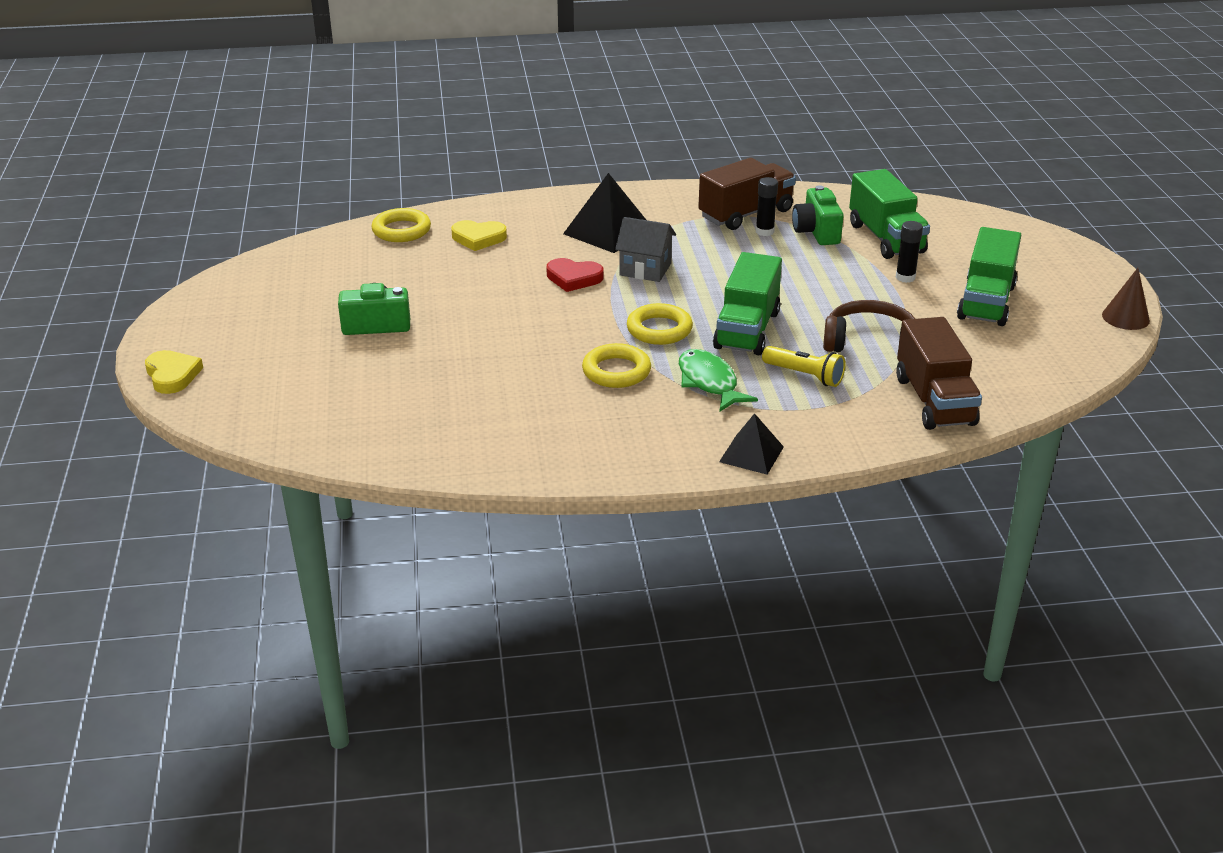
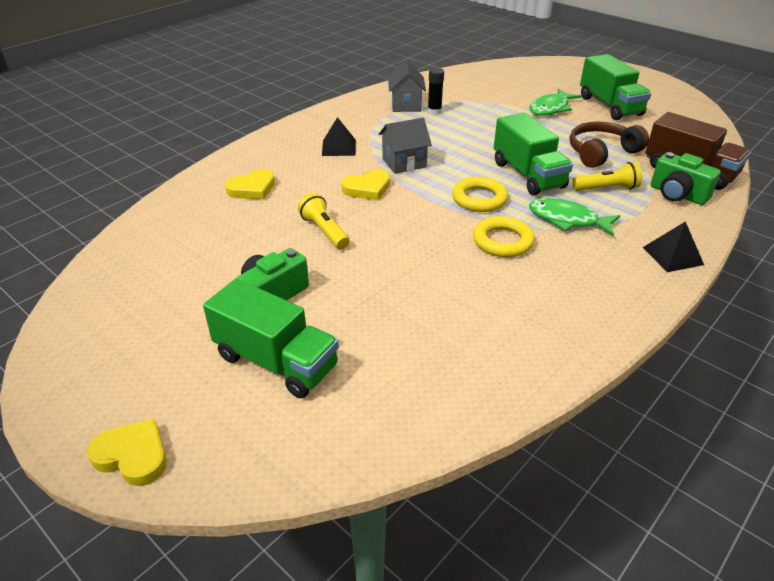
camera: 40 degrees left, 5 degrees up
yellow ring [371,208,431,242] -> none
red heart [546,258,604,292] -> yellow heart [341,170,390,200]
black pyramid [563,173,646,253] -> black pyramid [322,117,356,156], size x0.62
brown truck [698,158,796,230] -> grey house [388,61,426,112]
green camera [792,185,844,245] -> green camera moved to [651,152,721,205]
green truck [849,169,930,259] -> green truck moved to [203,279,339,398]
black glue stick [896,221,923,283] -> green fish [530,88,581,116]
brown cone [1102,268,1150,330] -> none
none -> yellow flashlight [298,193,350,249]

